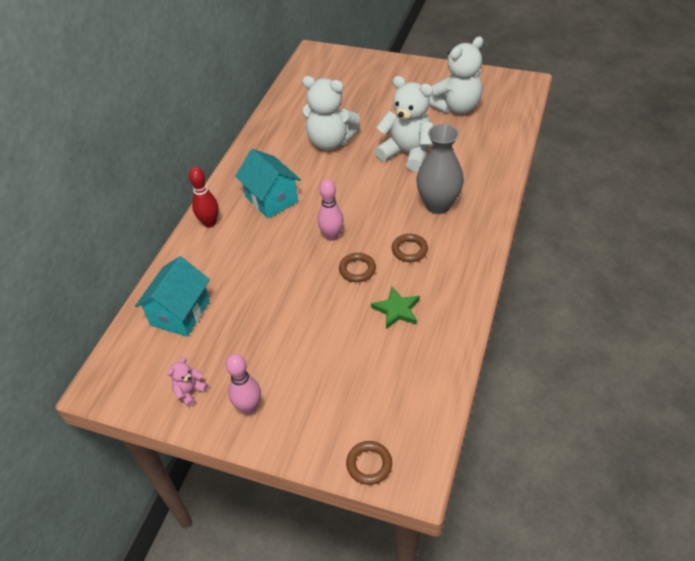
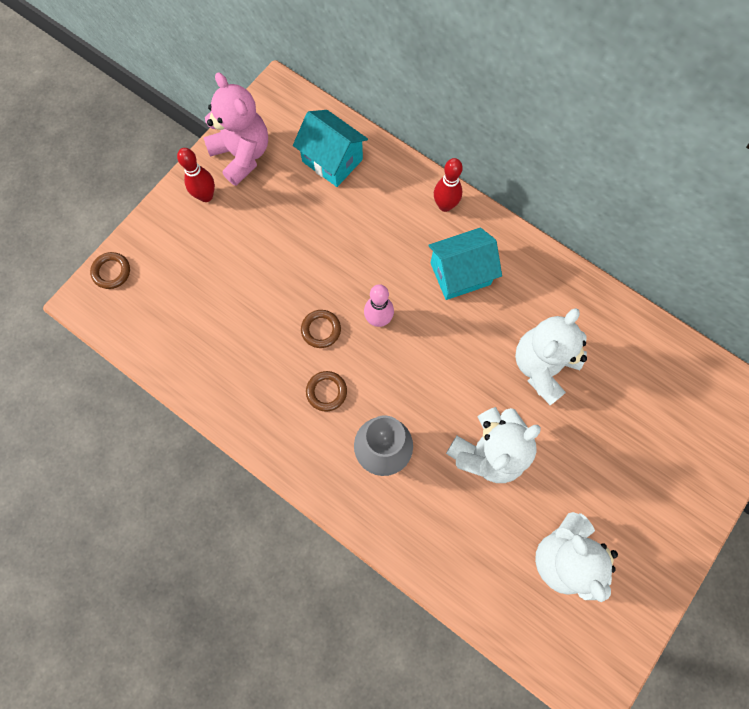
camera: 105 degrees right, 25 degrees up
pink teddy bear [168,357,208,407] -> pink teddy bear [204,72,268,186], size x2.28
pink bowling pin [226,354,261,414] -> red bowling pin [177,148,215,202]
green star [371,287,420,329] -> none

